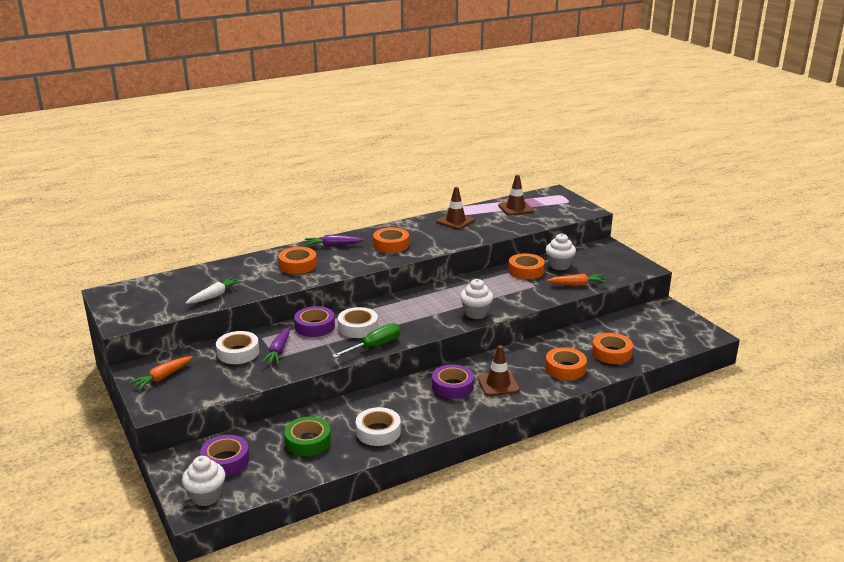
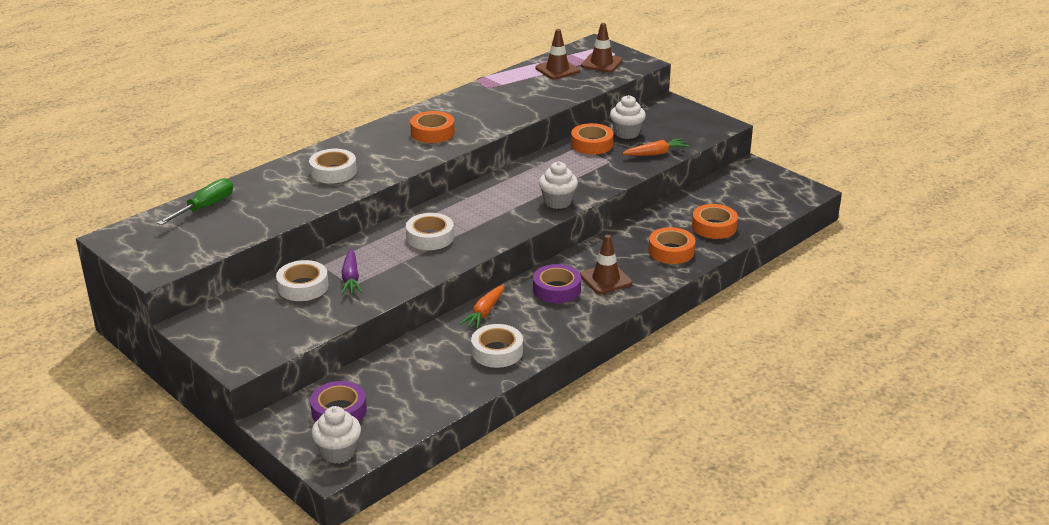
camera: 15 degrees left, 5 degrees up
orange carrot [129,356,193,391] -> orange carrot moved to [459,285,504,330]
white carrot [186,277,243,304] -> none
orange tape [279,247,317,274] -> white tape [309,149,357,183]
green tape [284,417,331,456] -> none
purple tape [294,306,335,337] -> none
purple carrot [305,235,363,247] -> none
green screwdriver [332,323,401,358] -> green screwdriver moved to [157,178,233,225]
brown traffic cone [437,187,475,230] -> brown traffic cone moved to [581,23,623,72]

